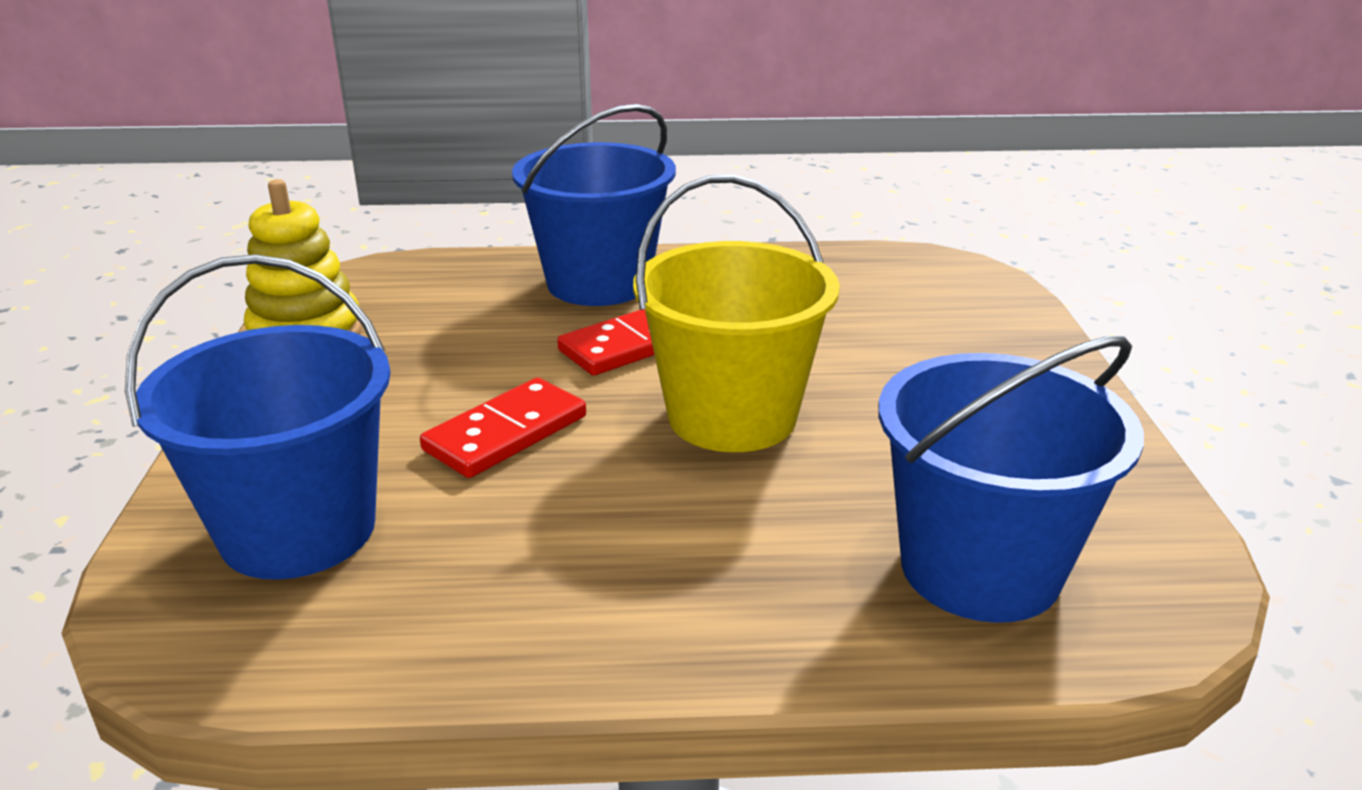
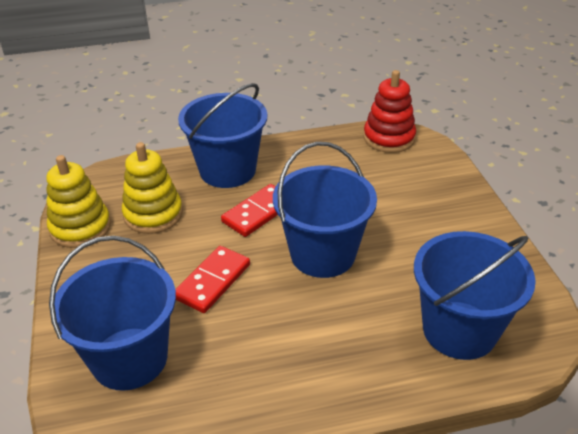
camera: 10 degrees left, 10 degrees up
yellow bucket [633,175,840,452] -> blue bucket [273,142,377,278]
none -> yellow stacking toy [122,142,183,234]
none -> red stacking toy [364,70,416,153]

